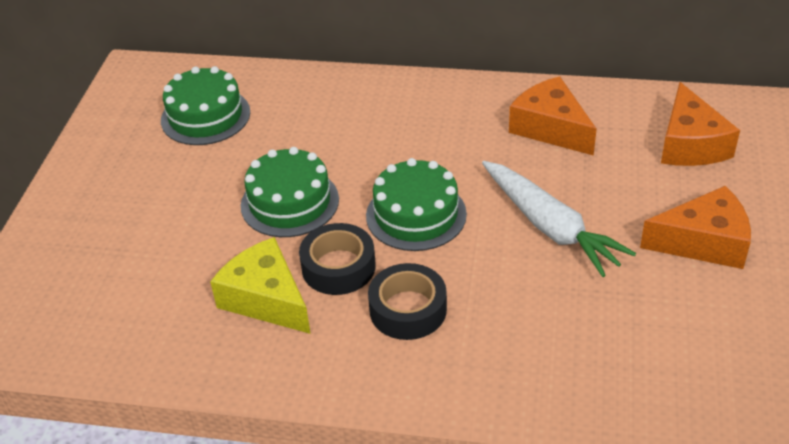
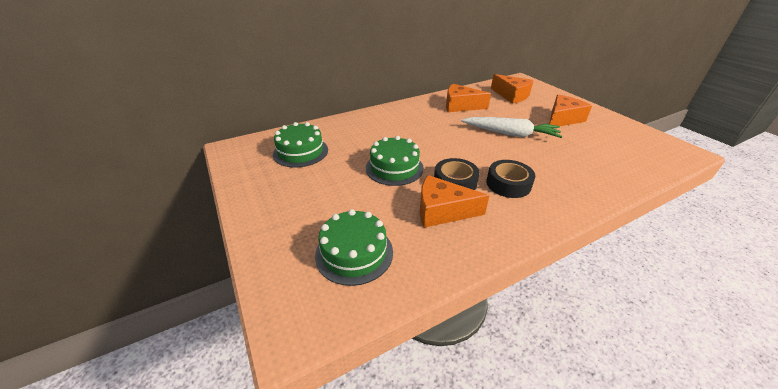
camera: 40 degrees left, 5 degrees down
yellow cheese [210,237,311,334] -> orange cheese [420,175,489,228]
green cake [366,158,467,251] -> green cake moved to [315,209,393,286]

